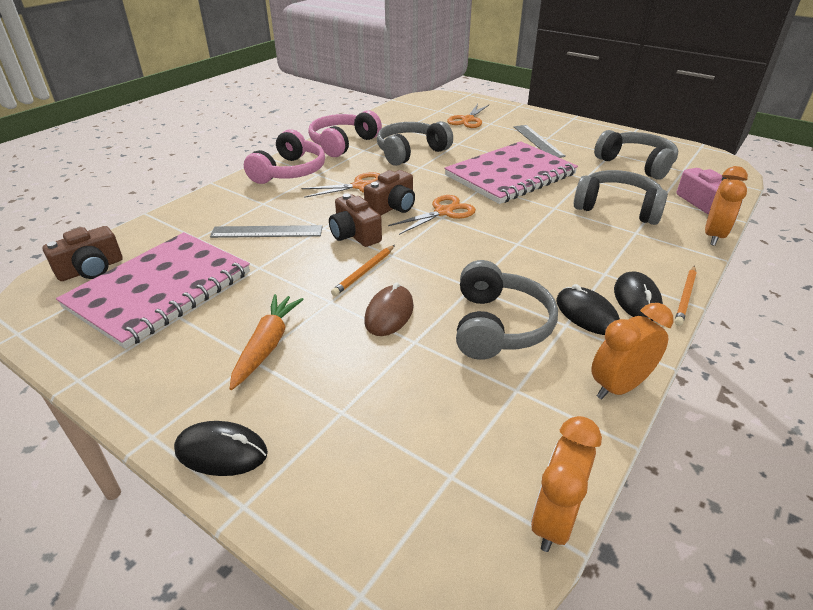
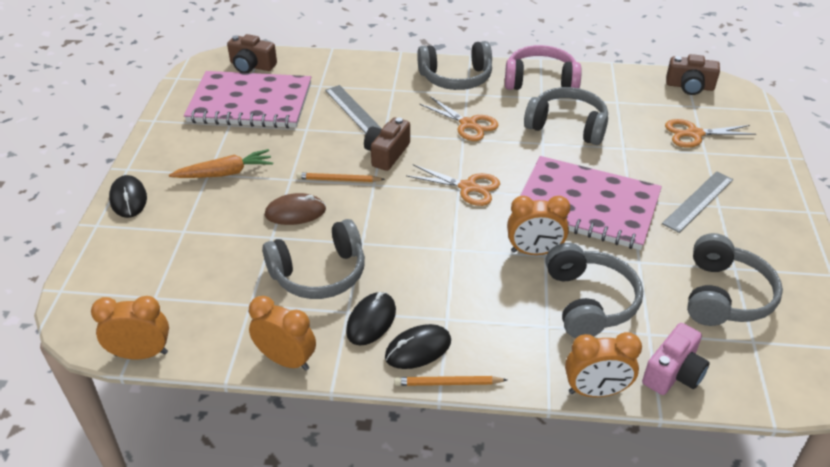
camera: 60 degrees right, 5 degrees up
pink headphones [244,129,325,184] -> grey headphones [417,41,492,90]
brown camera [364,170,415,216] -> brown camera moved to [666,54,720,95]
none -> orange clock [507,196,570,255]

